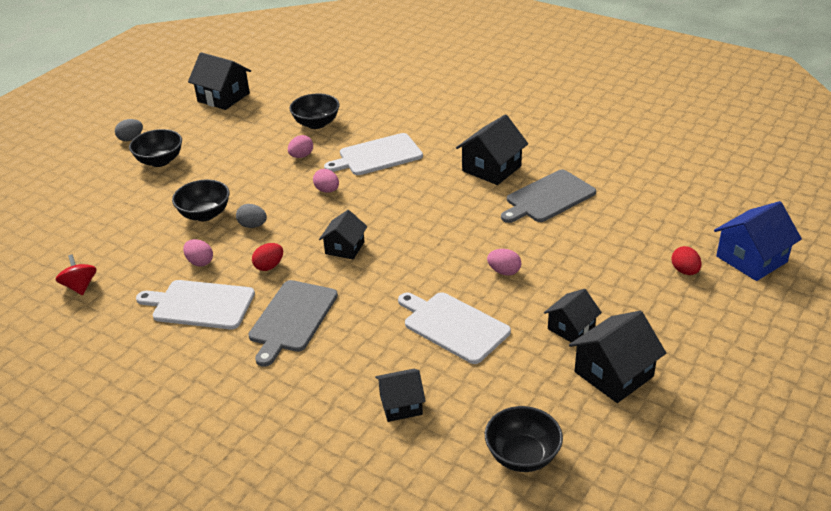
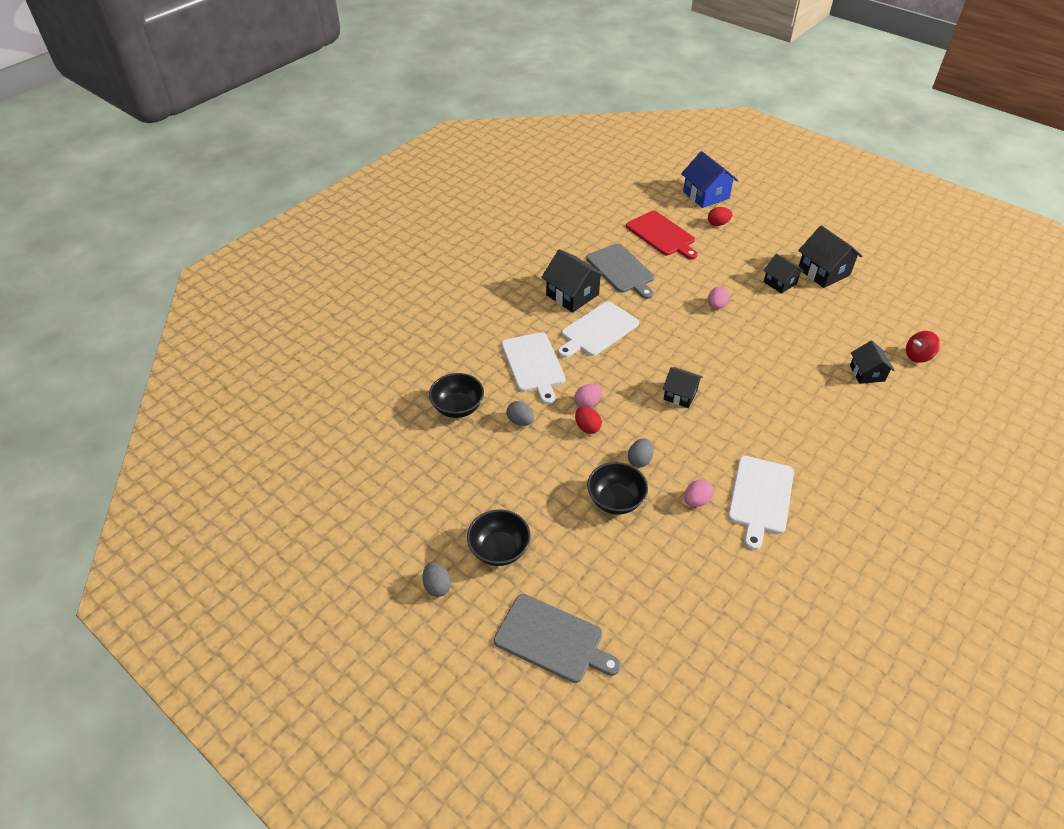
camera: 85 degrees left, 10 degrees up
red spinning top [56,255,97,295] -> red spinning top moved to [906,331,940,363]
black house [188,52,251,110] -> none
grey cutting board [248,280,338,367] -> grey cutting board moved to [494,594,621,683]
red egg [252,243,283,271] -> red egg moved to [575,407,602,434]
pink egg [288,135,313,158] -> grey egg [507,401,534,426]
white cutting board [398,292,511,364] -> white cutting board moved to [558,301,639,358]
black bowl [485,406,563,472] -> none
none -> red cutting board [626,211,698,259]

